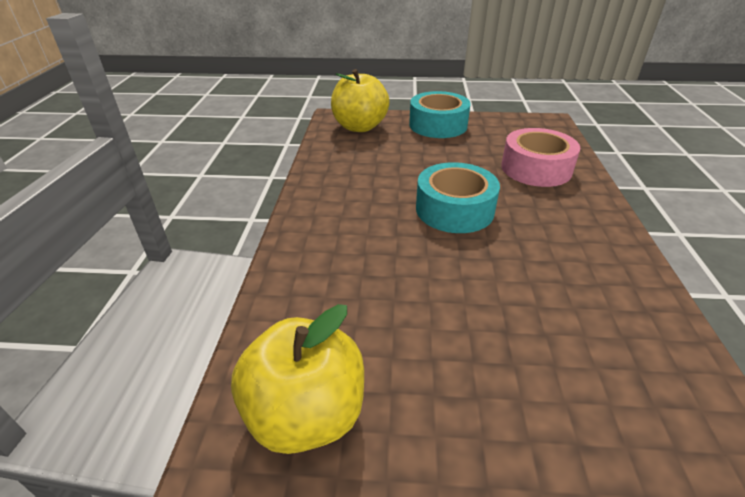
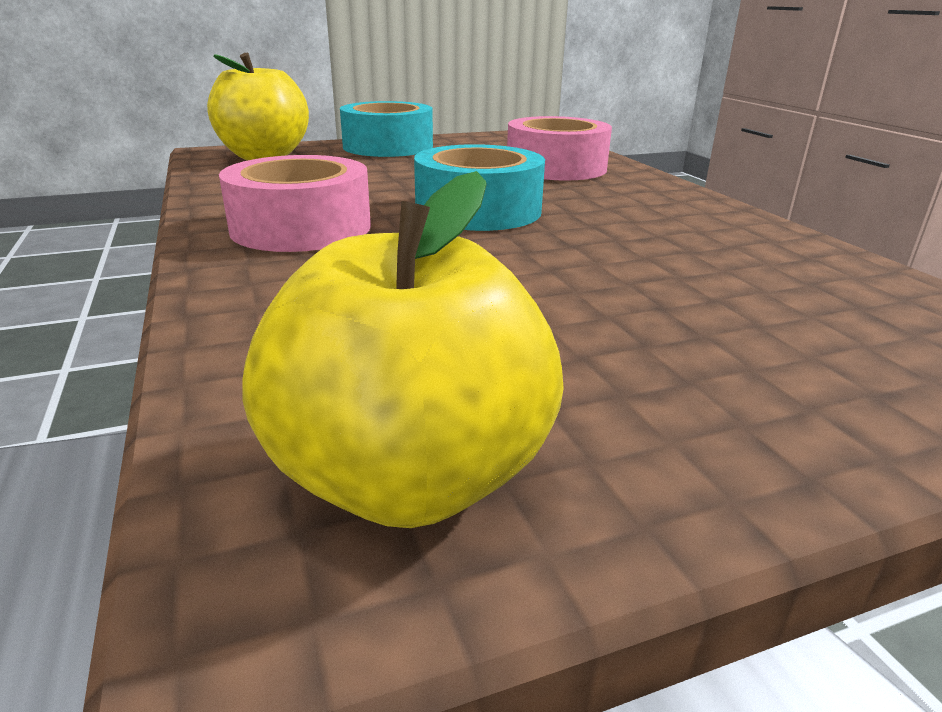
camera: 25 degrees left, 10 degrees down
none -> pink tape [219,155,371,252]

